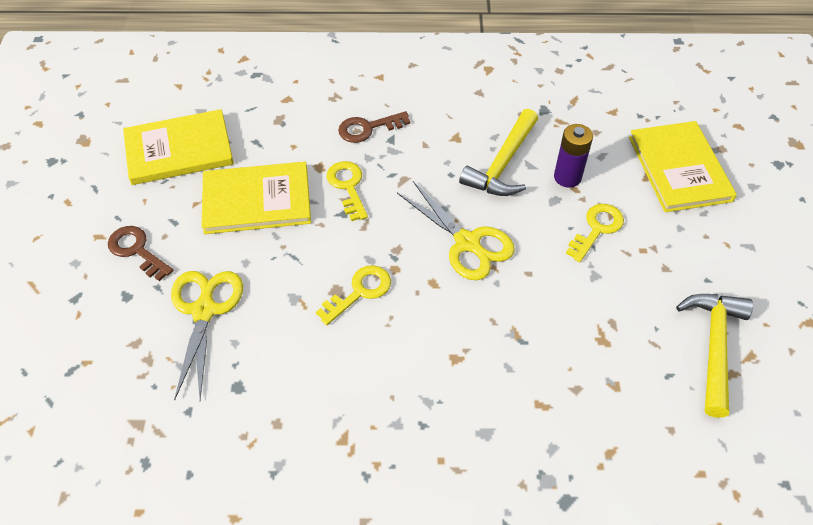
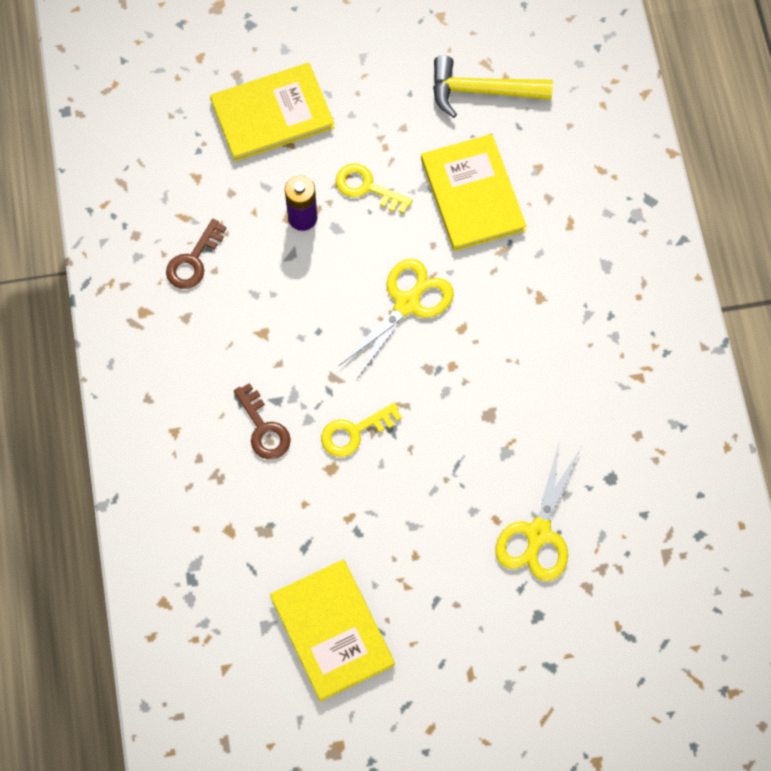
camera: 100 degrees left, 15 degrees up
brown key [108,226,173,281] -> brown key moved to [166,219,226,289]
yellow scissors [171,271,243,401] -> yellow scissors turned 60 degrees counterclockwise [495,440,581,581]
yellow book [201,162,311,234] -> yellow book moved to [421,134,526,251]
yellow key [316,265,391,325] -> none
yellow hammer [459,109,538,196] -> none

